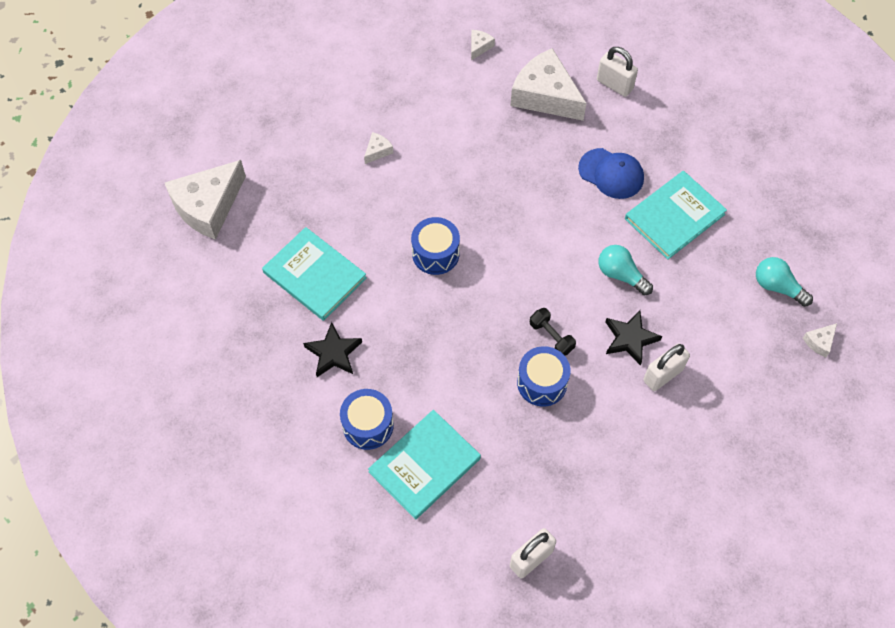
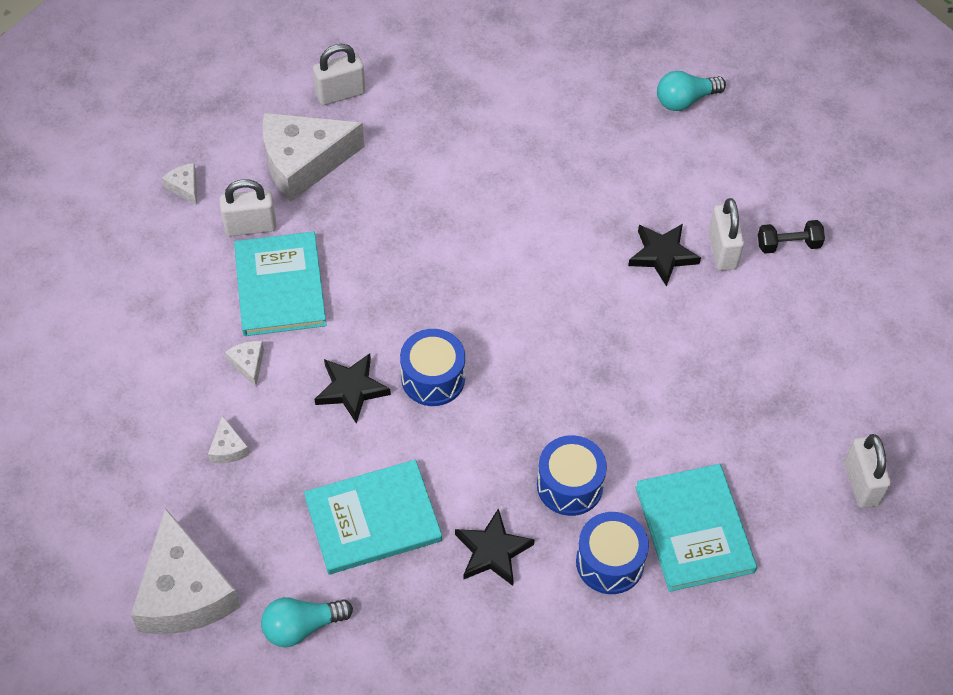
camera: 60 degrees left, 5 degrees down
blue drum [517,346,571,407] -> blue drum moved to [537,435,607,516]
black dumbbell [530,308,576,356] -> black dumbbell moved to [758,220,825,254]
blue cap [578,148,644,199] -> none
turquoise light bulb [598,245,653,296] -> turquoise light bulb moved to [261,597,353,647]
turquoise book [625,171,727,260] -> turquoise book moved to [234,232,327,336]
white cheese [803,323,837,357] -> white cheese moved to [208,415,250,463]
none -> white padlock [220,179,276,236]
none -> black star [315,353,391,424]

